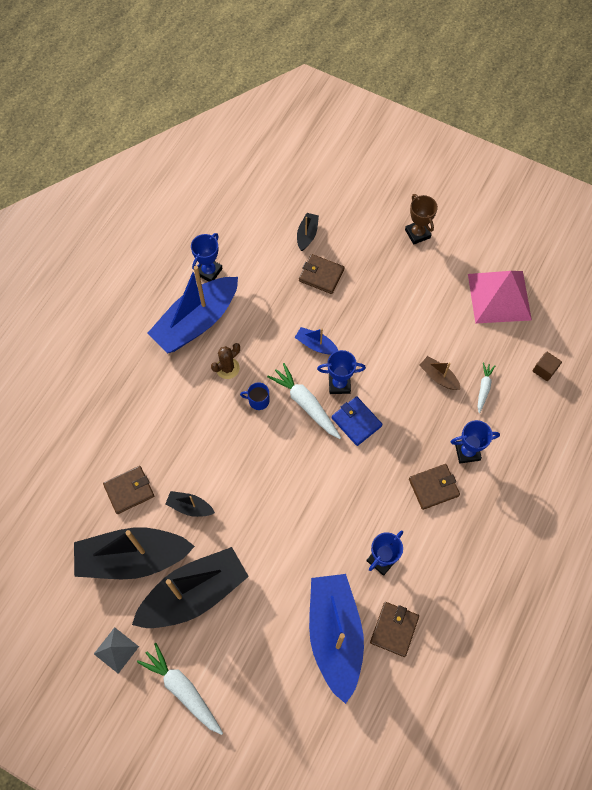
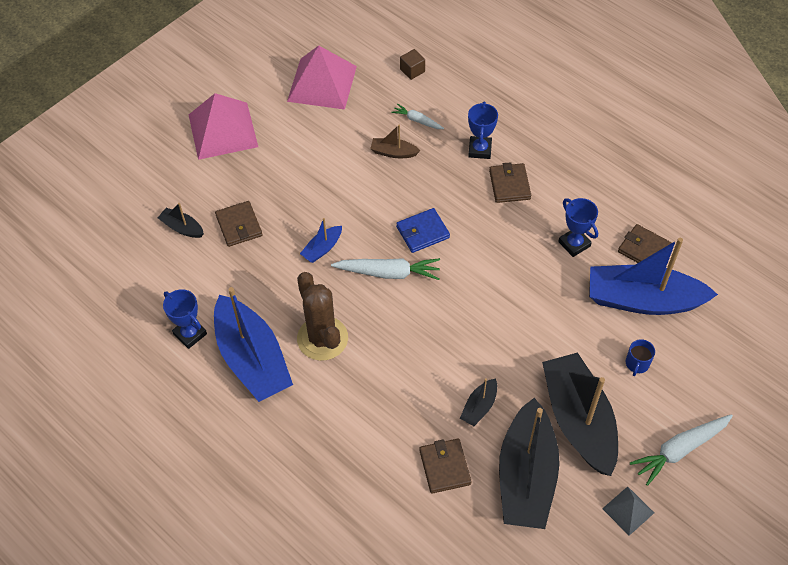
camera: 75 degrees left, 10 degrees down
brown cactus [211,343,240,379] -> brown cactus [297,272,348,361], size x1.82
blue mug [240,383,269,410] -> blue mug moved to [626,339,655,376]
white carrot [267,363,341,439] -> white carrot turned 150 degrees counterclockwise [331,258,440,280]
brown wallet [299,254,344,294] -> brown wallet turned 60 degrees counterclockwise [215,201,262,247]
blue trophy [317,350,366,394] -> none
brown trophy [405,194,438,245] -> pink pyramid [189,93,258,160]
brown boat [420,356,461,390] -> brown boat turned 45 degrees clockwise [370,125,420,158]

